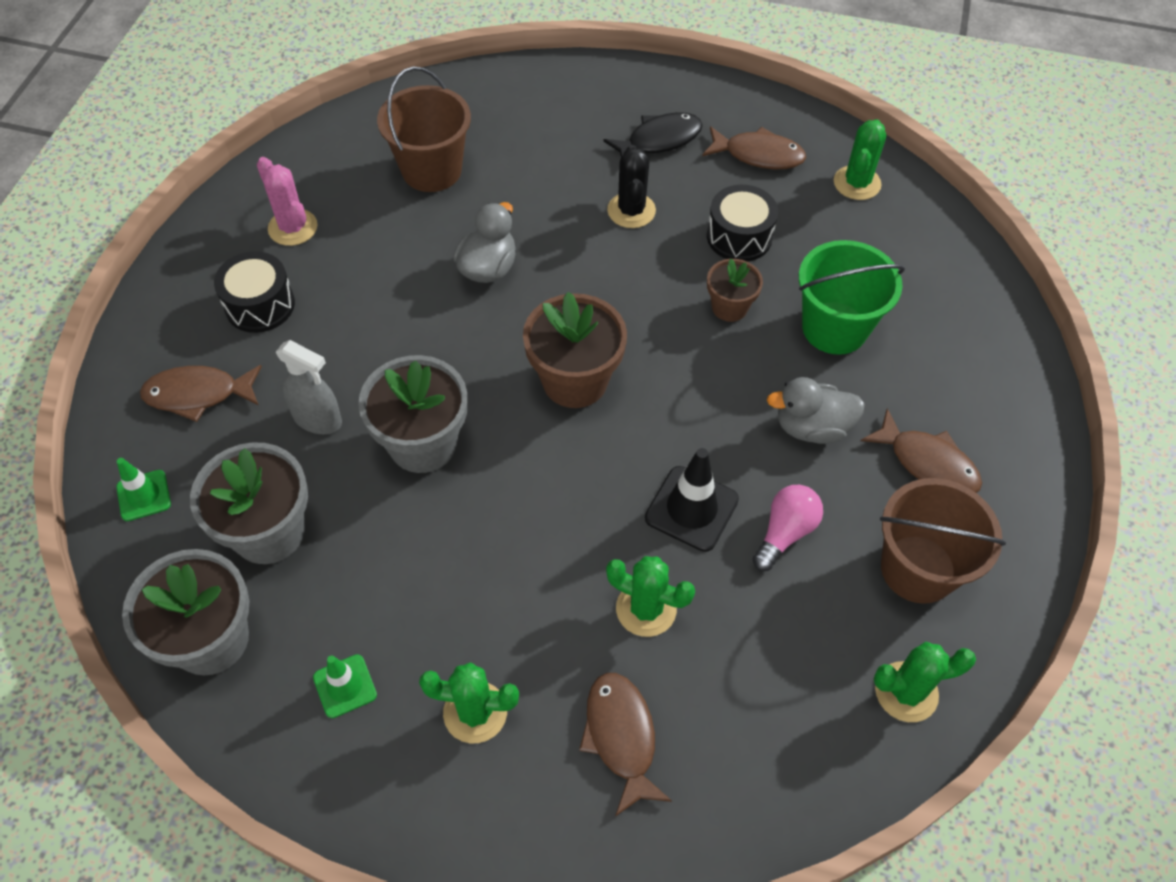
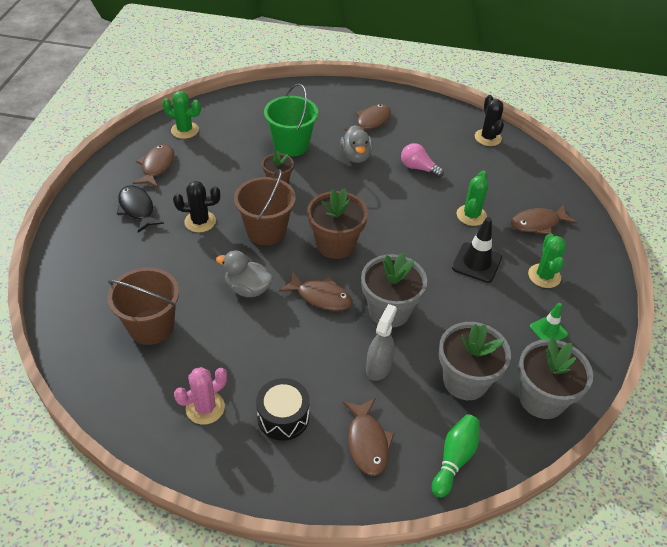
camera: 95 degrees left, 10 degrees down
green traffic cone [116,458,171,521] -> green bowling pin [432,414,480,498]
black traffic cone [645,448,739,552] -> black traffic cone moved to [452,217,502,283]
black drum [707,185,778,262] -> none
green cactus [873,642,976,722] -> black cactus [475,95,504,146]
brown bucket [880,478,1006,604] -> brown bucket moved to [234,169,296,245]
none -> brown fish [279,271,353,311]

